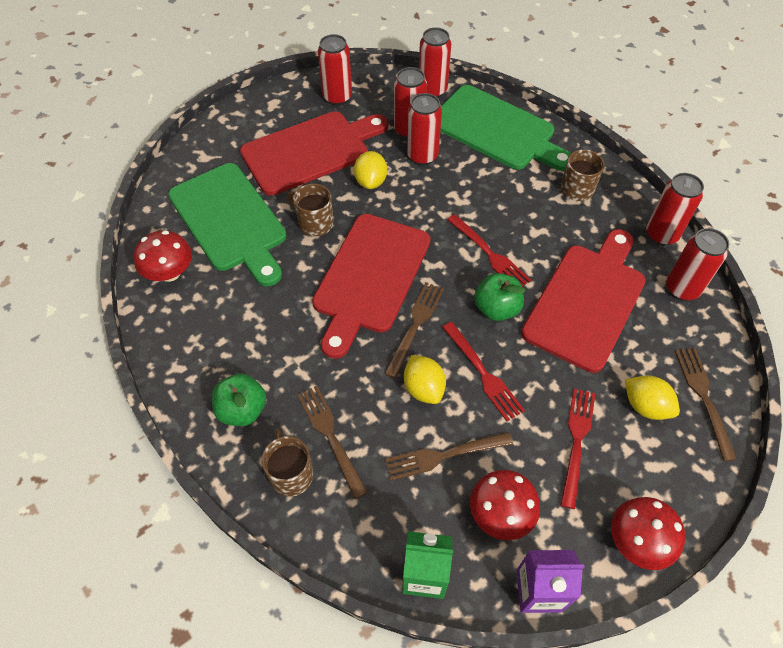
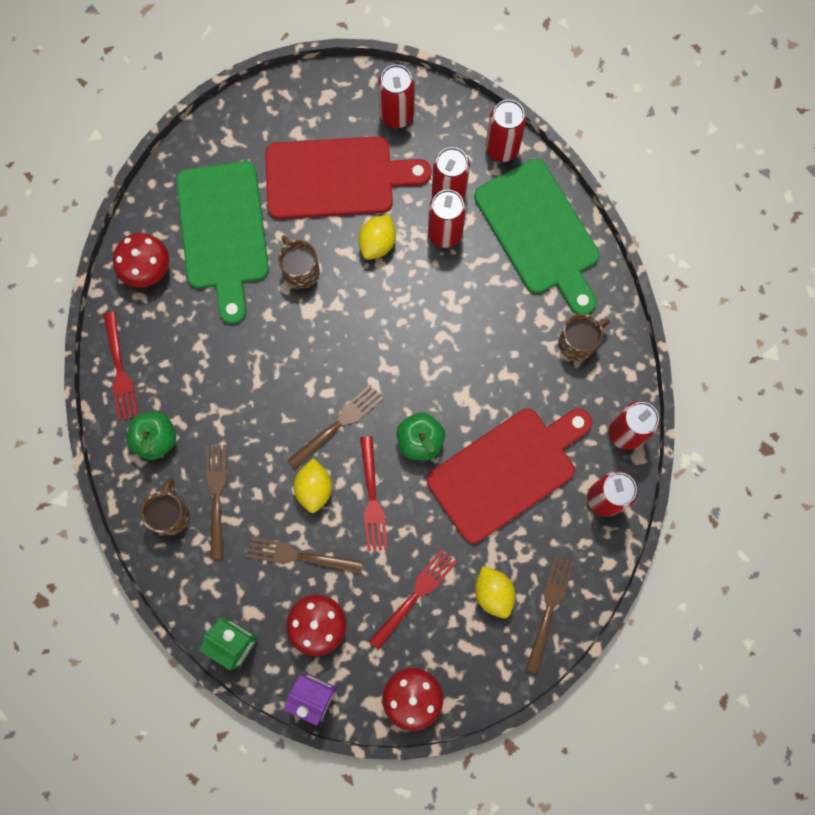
camera: 25 degrees right, 20 degrees up
red cutting board [312,214,431,359] -> none
red fork [447,214,531,287] -> red fork moved to [103,312,138,421]

